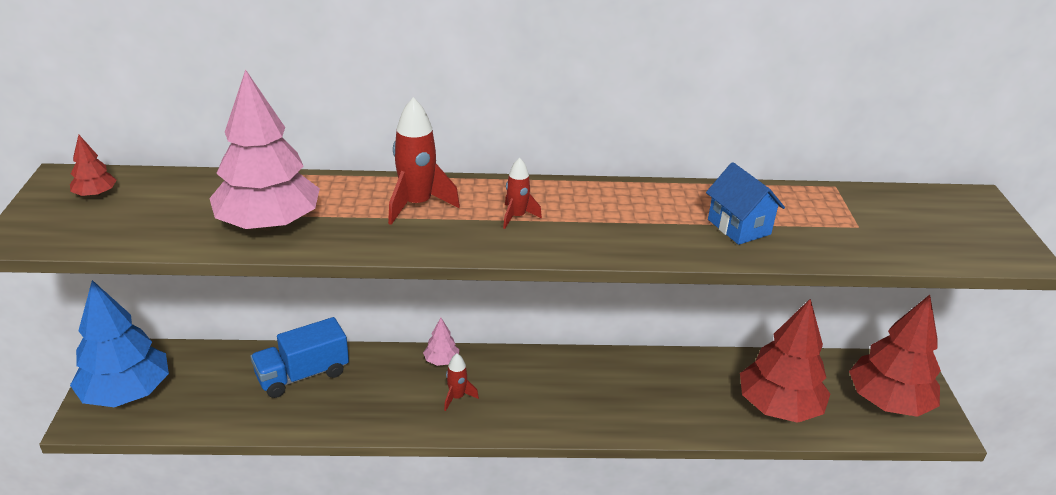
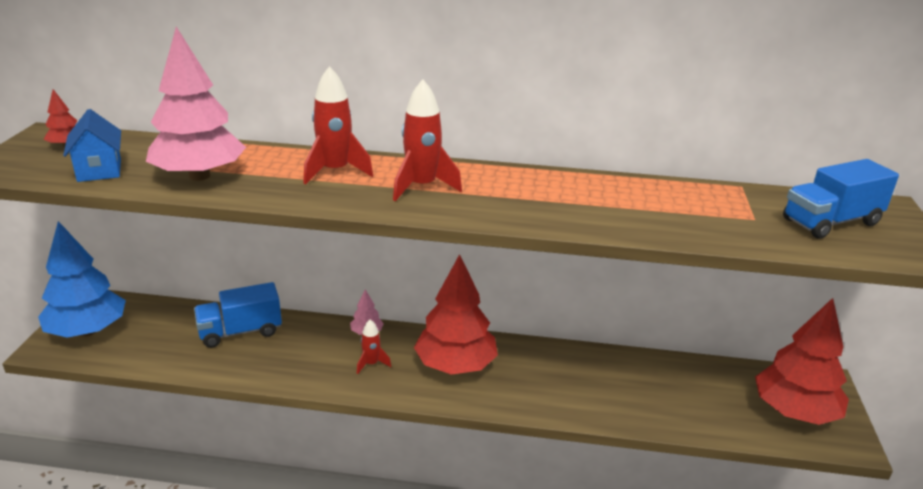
camera: 10 degrees right, 5 degrees down
red rocket [503,158,542,229] -> red rocket [393,79,462,201], size x1.75
blue house [706,162,785,245] -> blue house moved to [63,109,121,182]
red tree [740,299,830,423] -> red tree moved to [414,254,498,375]
none -> blue truck [783,159,899,239]

